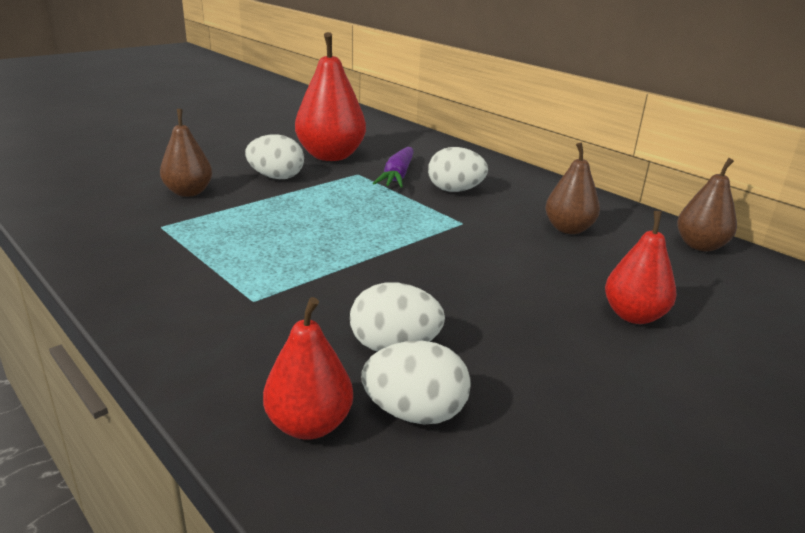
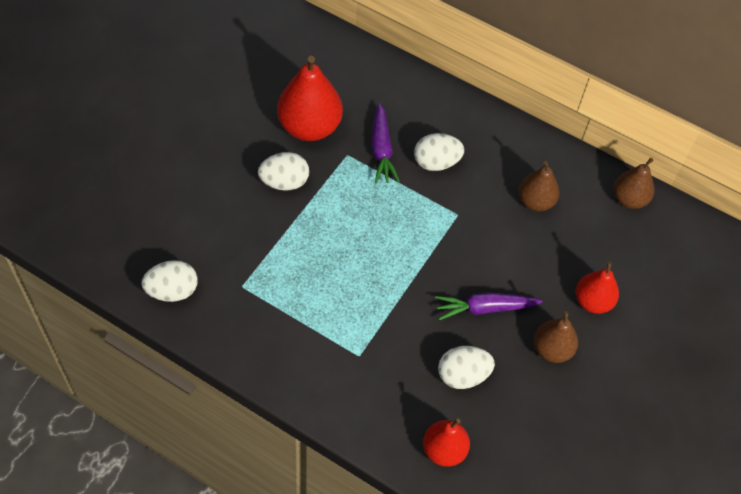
camera: 20 degrees left, 30 degrees up
brown pear [160,109,212,197] -> brown pear moved to [534,311,578,363]
white egg [361,341,471,424] -> white egg moved to [141,260,198,302]
none -> purple carrot [435,292,543,320]

